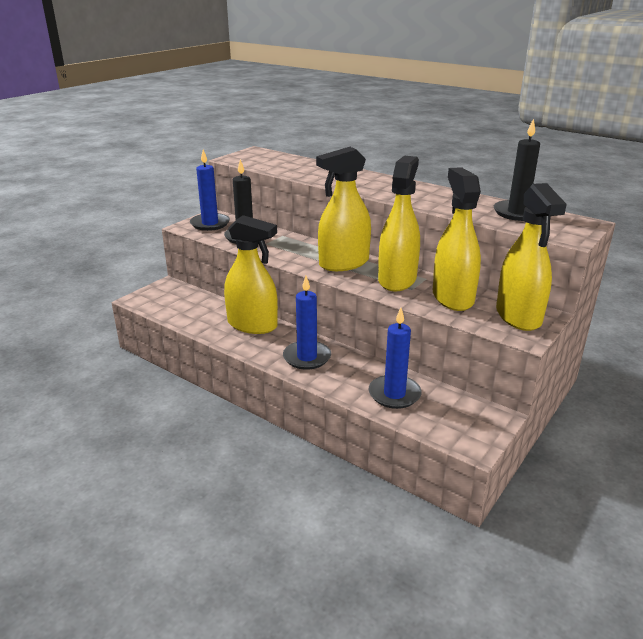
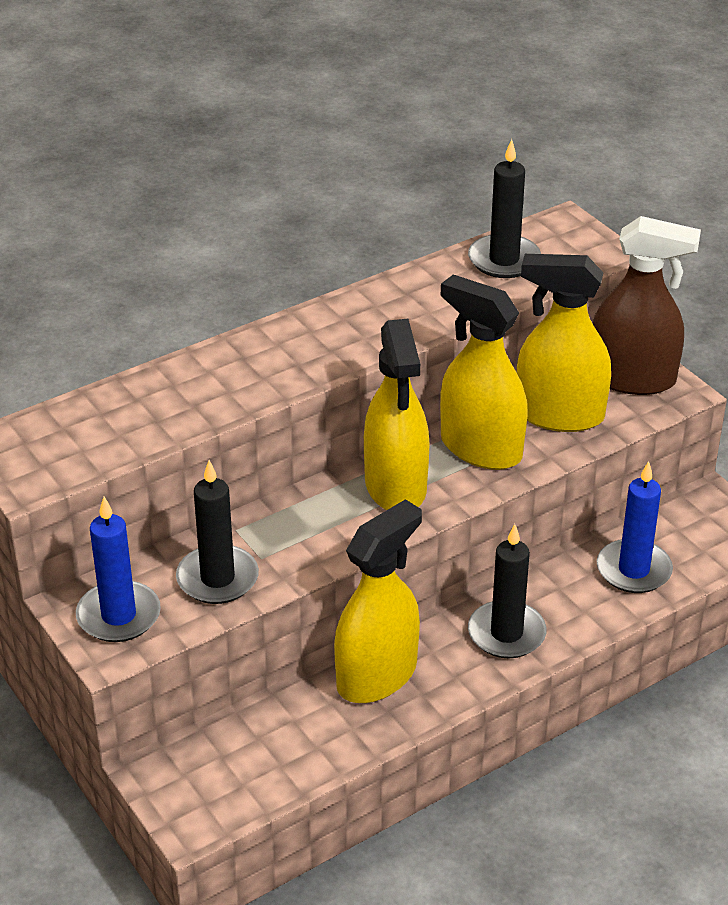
camera: 70 degrees left, 10 degrees up
blue candle [283,276,331,370] -> black candle [468,524,547,659]
yellow spray bottle [496,183,567,331] -> brown spray bottle [593,216,701,395]

